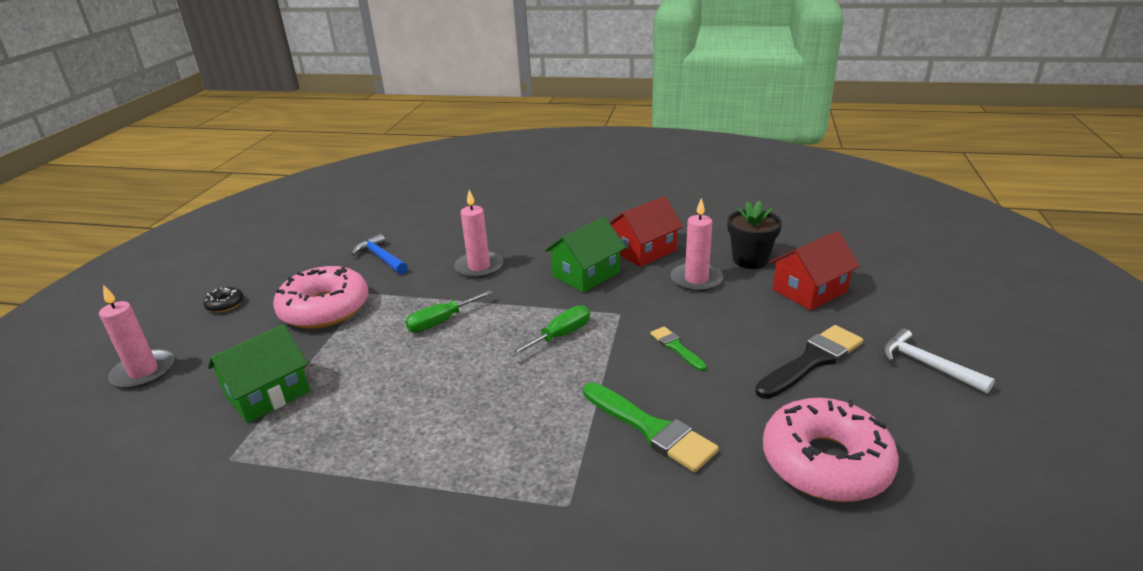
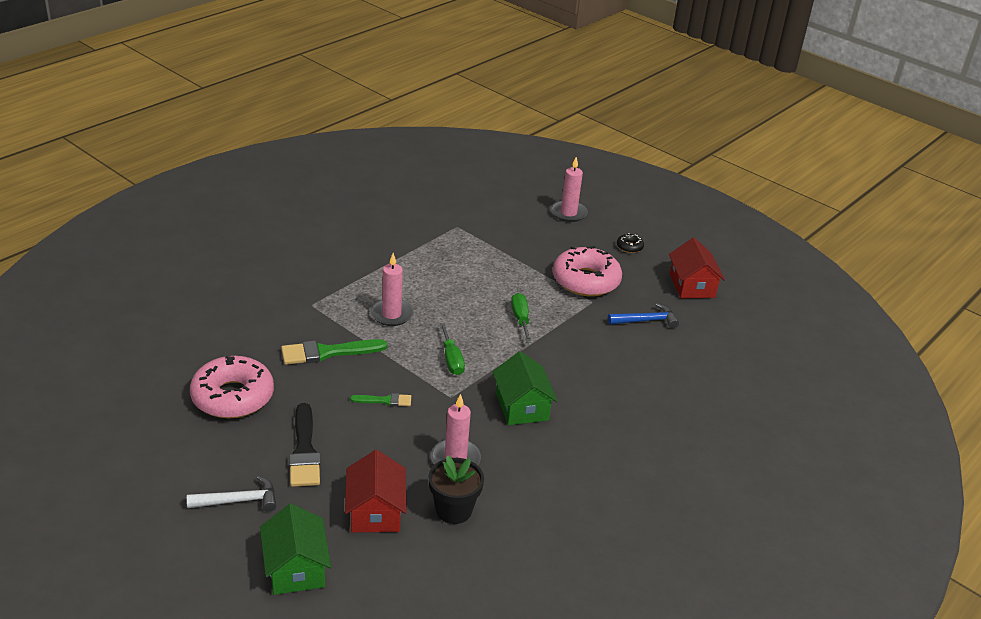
camera: 115 degrees right, 5 degrees up
green house [208,324,310,423] -> green house moved to [260,504,331,595]
pink candle [454,190,503,278] -> pink candle moved to [370,253,414,326]
red house [609,196,683,267] -> red house moved to [669,238,725,299]

